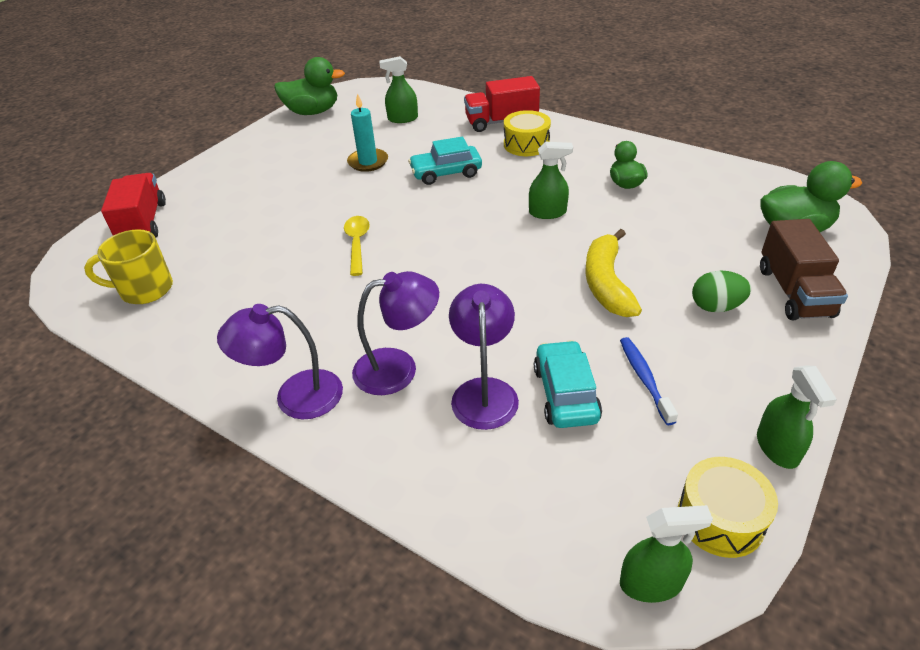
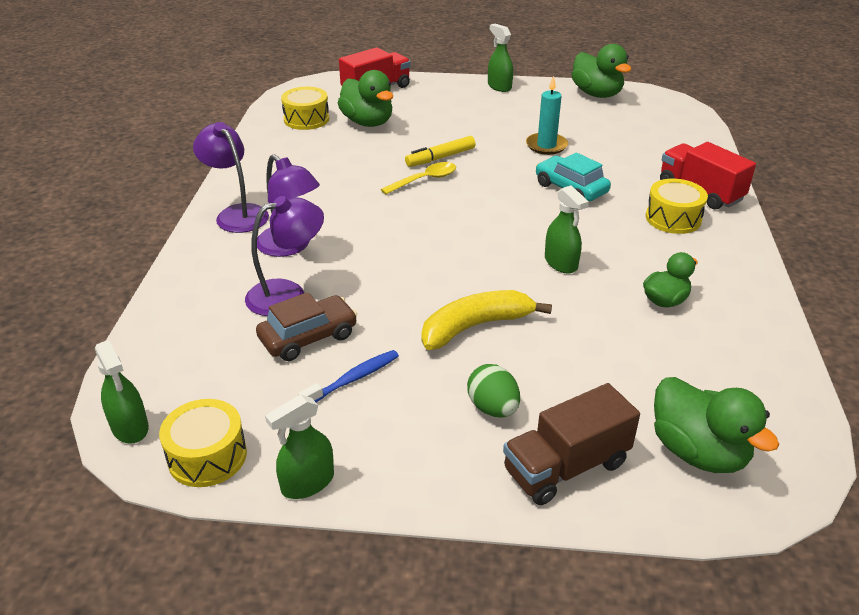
camera: 60 degrees right, 5 degrees down
yellow mug [84,229,173,304] -> yellow drum [281,87,329,130]
green spray bottle [379,56,418,123] -> green spray bottle moved to [488,24,513,92]
turquoise car [534,340,602,428] -> brown car [256,292,358,361]
none -> green duck [338,70,393,127]
none -> yellow marker [405,136,476,167]

